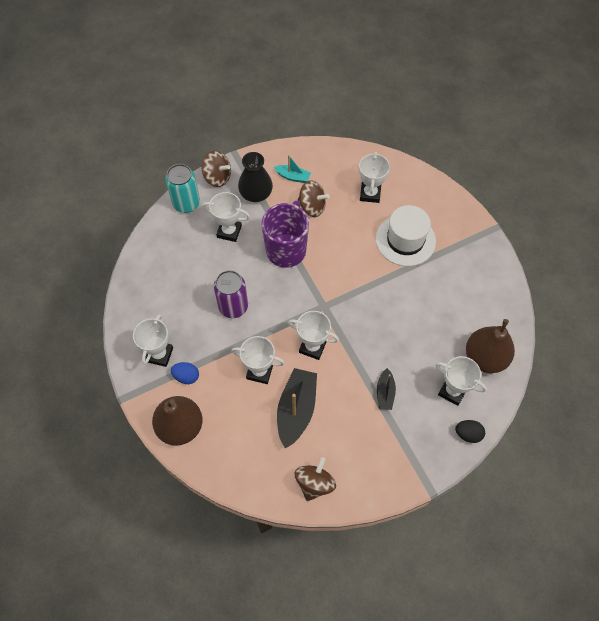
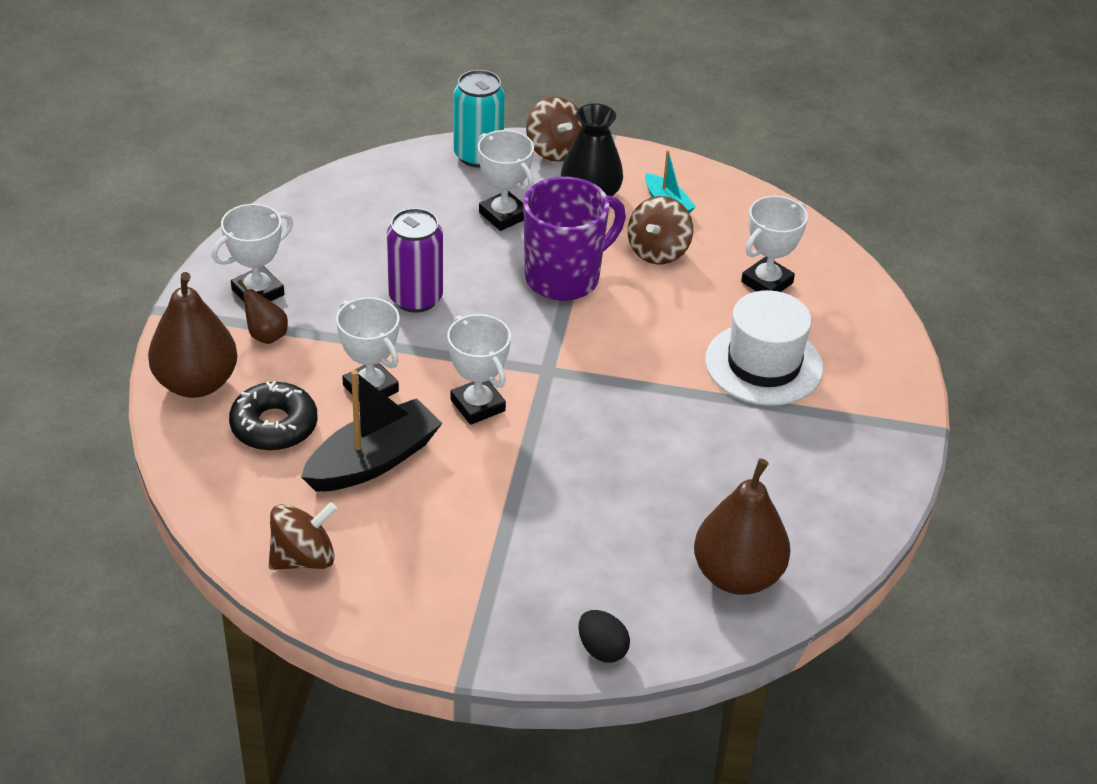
camera: 35 degrees right, 20 degrees down
blue egg [171,362,199,384] -> brown pear [238,280,288,344]
brown spinning top [297,180,330,217] -> brown spinning top turned 60 degrees clockwise [628,196,693,264]
black boat [377,368,396,410] -> none
white trophy [435,356,487,406] -> none
none -> black donut [229,381,318,451]

